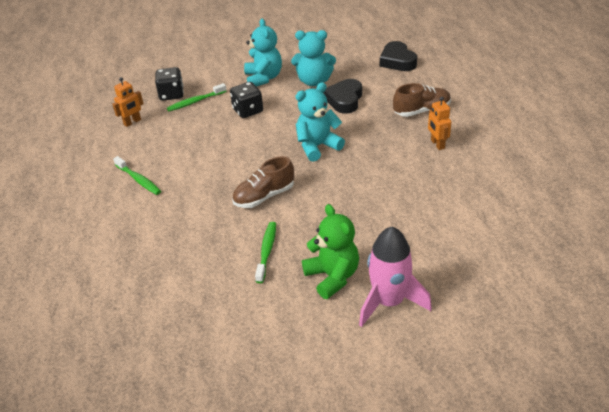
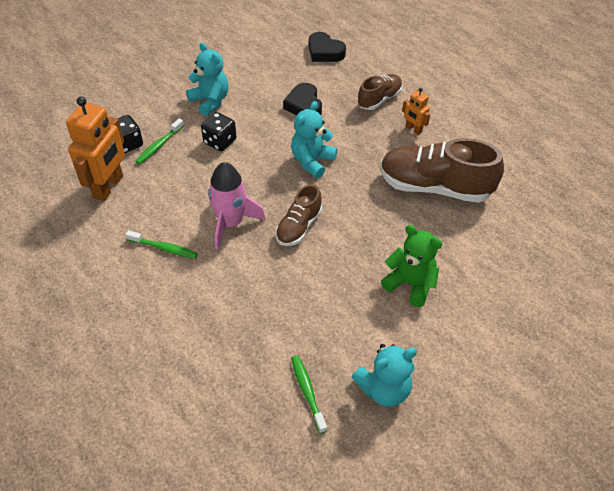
camera: 30 degrees left, 10 degrees up
orange robot [113,77,144,127] -> orange robot [66,96,125,201], size x2.04
green toothbrush [255,222,276,283] -> green toothbrush moved to [291,355,327,434]
turquoise teddy bear [291,30,336,86] -> turquoise teddy bear moved to [352,344,417,407]
pink rocket [359,227,432,327] -> pink rocket moved to [208,162,266,249]
none -> brown shoe [380,138,504,203]

